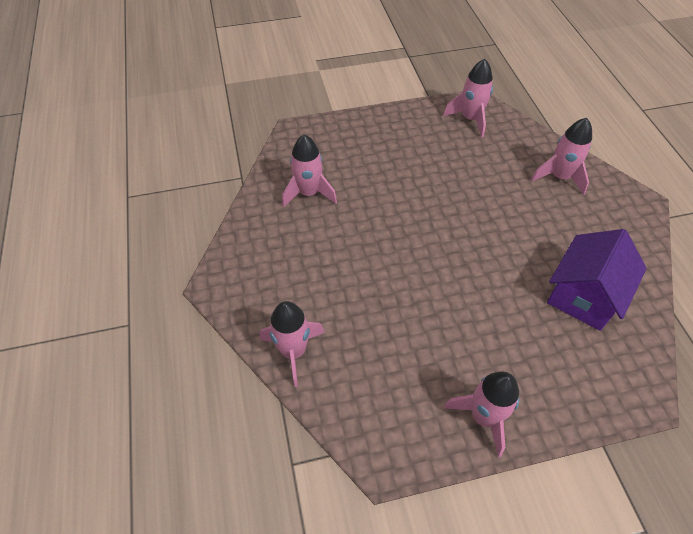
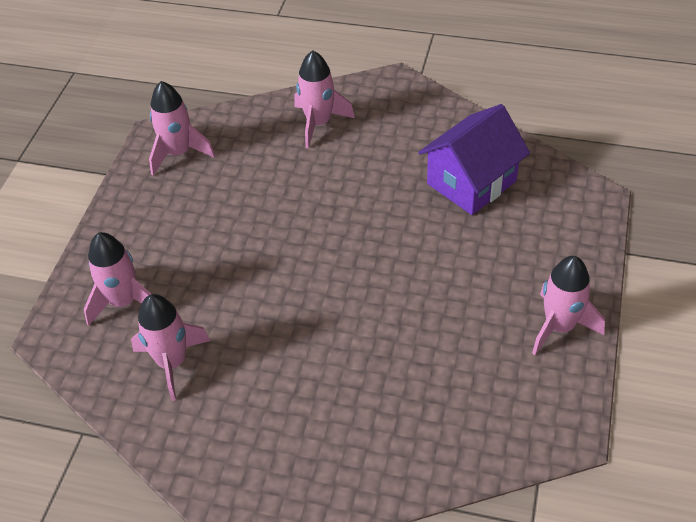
camera: 60 degrees left, 5 degrees down
pink rocket [260,301,325,387] -> pink rocket moved to [84,232,151,326]
purple house [547,229,647,331] -> purple house turned 75 degrees clockwise [418,104,530,215]

